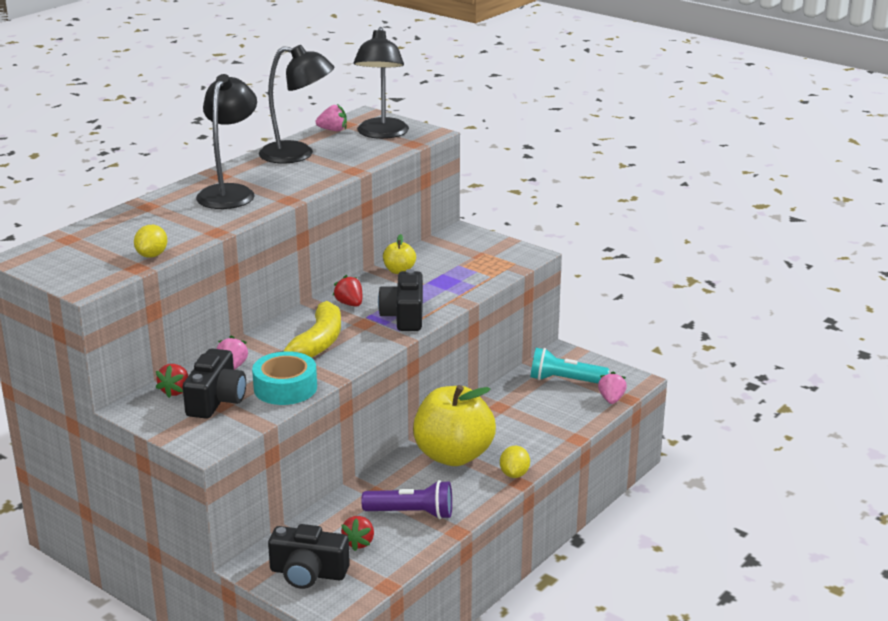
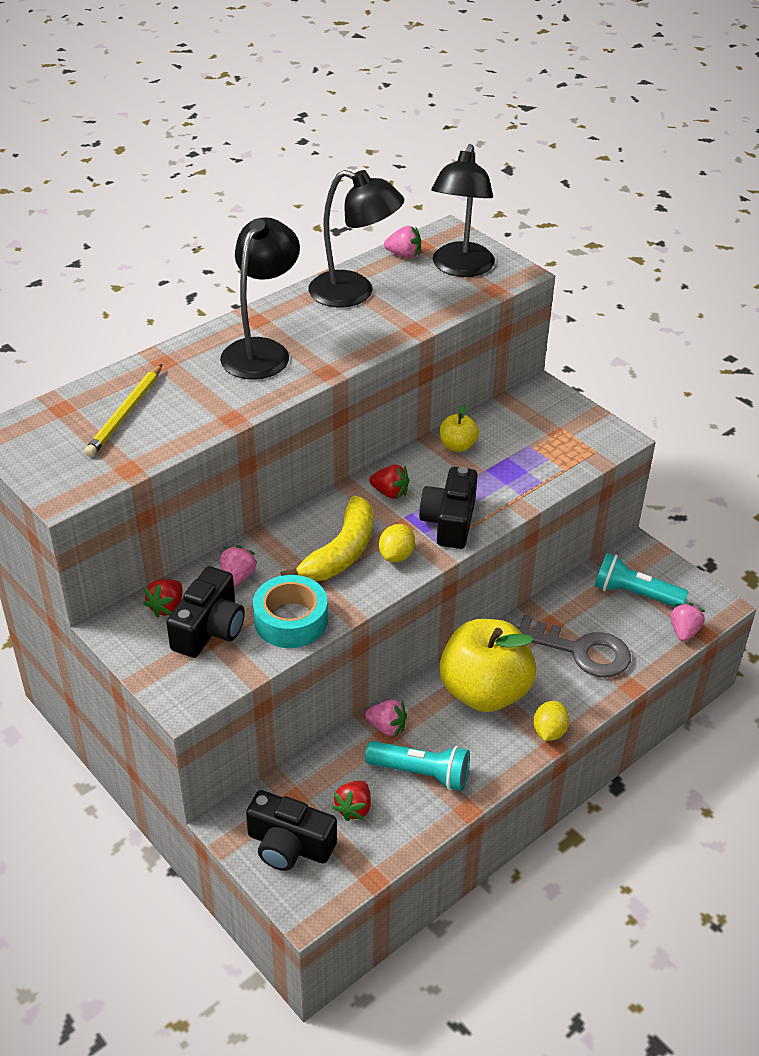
camera: 10 degrees right, 15 degrees up
yellow lemon [134,225,167,258] -> yellow lemon moved to [379,524,415,562]
red strawberry [333,275,362,307] -> red strawberry turned 135 degrees clockwise [369,464,410,499]
purple flashlight [361,480,452,519] -> turquoise flashlight [365,741,470,791]
none -> yellow pencil [84,364,162,457]
none -> pink strawberry [365,700,407,737]
none -> grey key [516,615,631,677]

